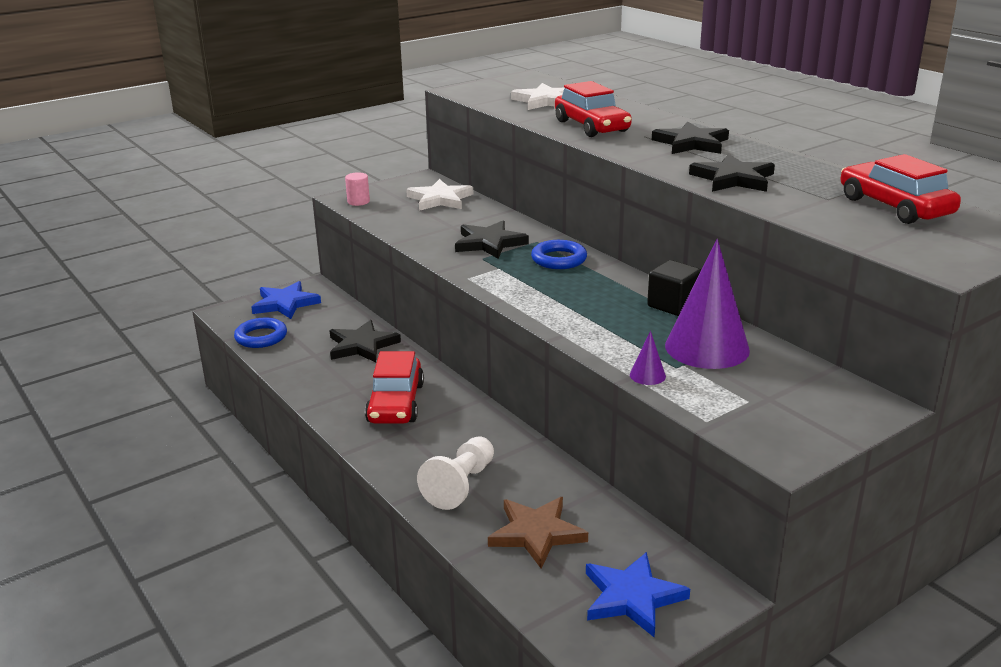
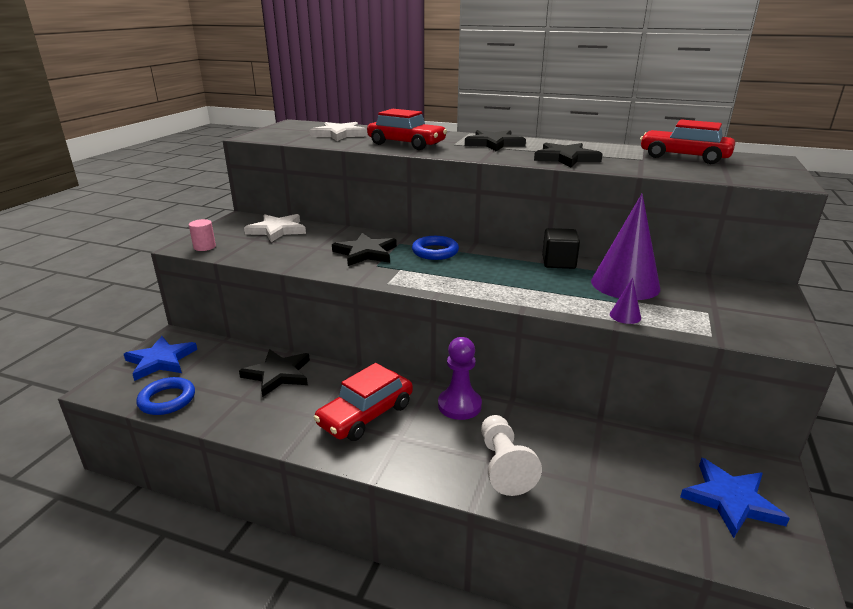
camera: 35 degrees left, 0 degrees up
red car [365,351,424,424] -> red car turned 75 degrees clockwise [314,363,413,441]
brown star [488,497,588,569] -> none
none -> purple pawn [438,337,482,420]

